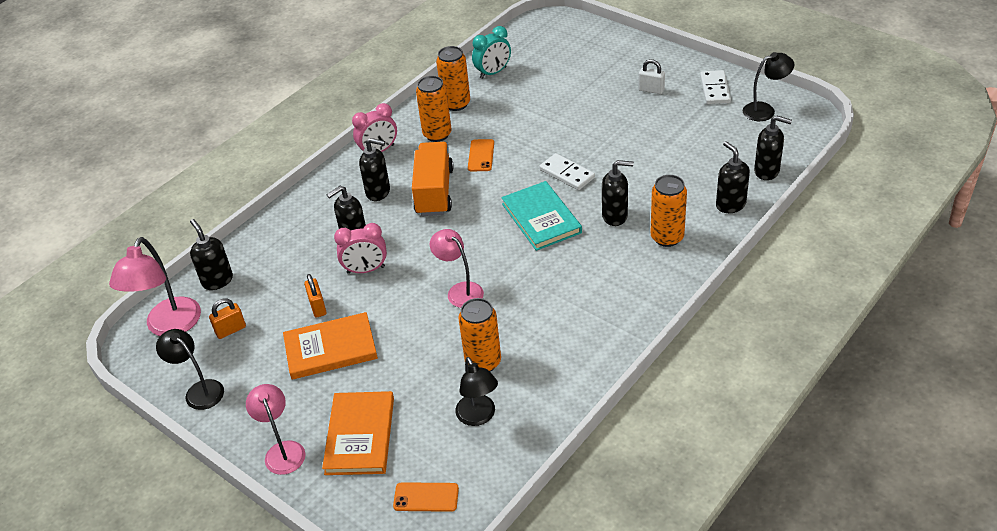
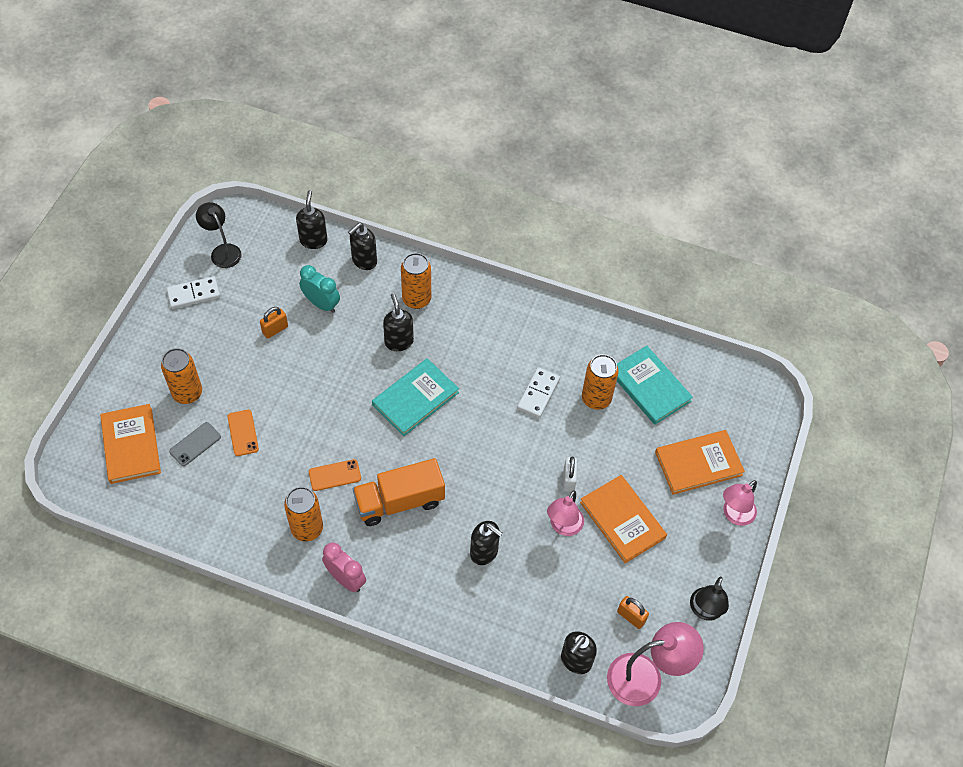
camera: 115 degrees left, 15 degrees up
orange padlock [304,274,326,318] -> orange padlock moved to [260,307,288,339]
pink clock [334,223,387,274] -> none
black soap dispenser [359,138,390,201] -> none
orange phone [393,482,459,512] -> orange phone moved to [228,409,259,456]
pink lamp [430,229,484,308] -> pink lamp moved to [547,490,584,536]
orange can [436,46,470,111] -> orange can moved to [161,348,202,404]
black lamp [455,357,498,426] -> turquoise book [617,346,693,425]
turquoise clock [472,26,511,79] -> turquoise clock moved to [299,265,340,313]
white domino [539,153,595,190] -> white domino moved to [517,367,560,418]
white padlock [638,59,665,94] -> white padlock moved to [563,456,577,492]
none -> orange book [100,404,161,484]
none -> grey phone [169,422,221,466]

